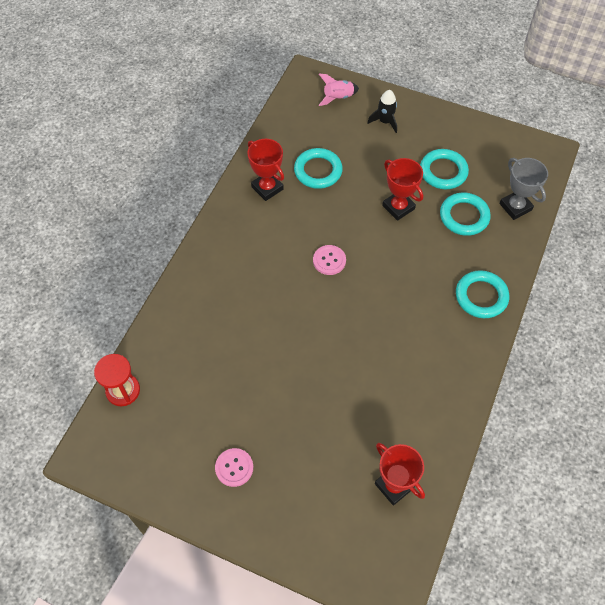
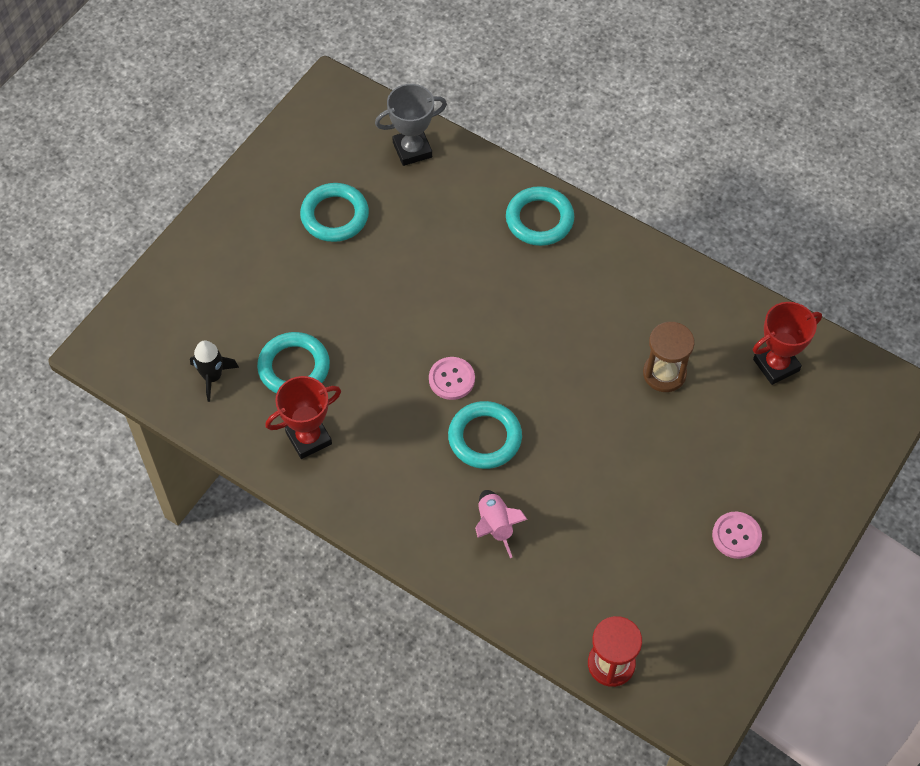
camera: 80 degrees left, 0 degrees up
pink rocket [319,73,359,106] -> pink rocket moved to [475,490,528,558]
black rocket [367,90,397,133] -> black rocket moved to [190,341,239,402]
red trophy [382,158,423,221] -> none
turquoise ring [440,193,491,236] -> turquoise ring moved to [448,401,522,469]
none -> brown hourglass [643,322,695,392]

